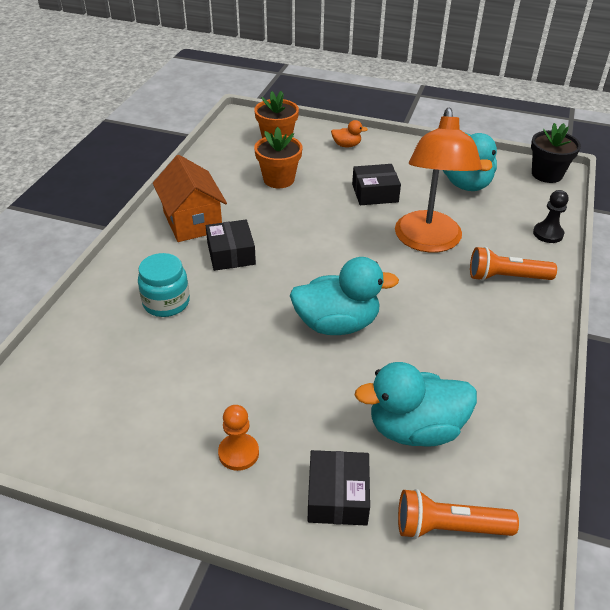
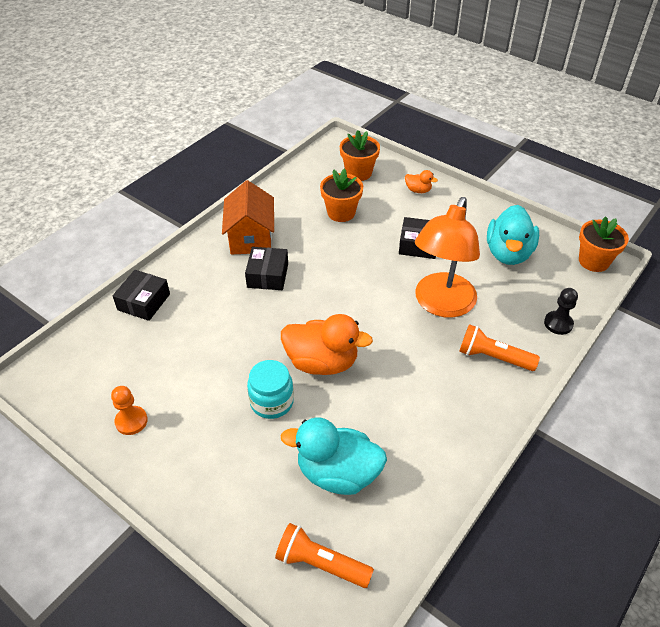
camera: 20 degrees right, 5 degrees up
turquoise jar [138,253,190,317] -> turquoise jar moved to [247,360,294,419]
orange pawn [218,405,259,471] -> orange pawn moved to [111,386,148,435]
turquoise duck [290,257,399,335] -> orange duck [281,314,373,375]
black box [308,450,370,526] -> black box moved to [113,270,170,321]
black flower pot [531,123,581,183] -> orange flower pot [579,216,629,272]

